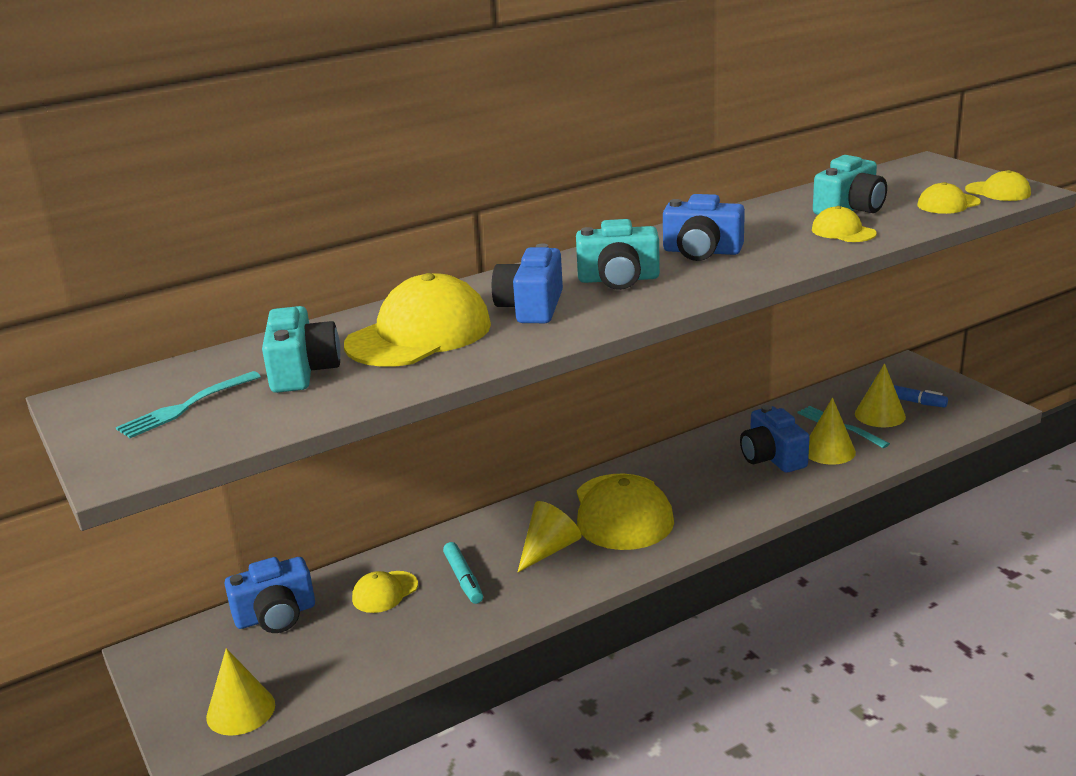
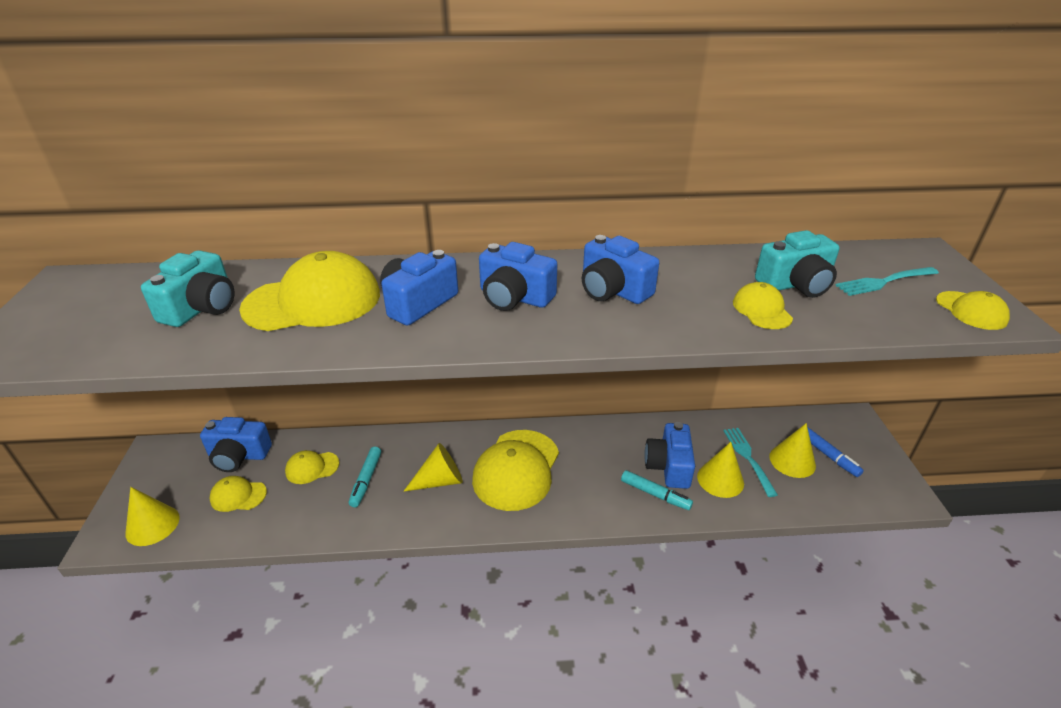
camera: 25 degrees right, 10 degrees up
turquoise fork [116,371,261,438] -> turquoise fork moved to [835,267,939,296]
turquoise camera [576,219,660,290] -> blue camera [479,242,557,311]
yellow cap [917,182,981,214] -> yellow cap moved to [210,476,267,512]
none -> turquoise marker [621,470,693,510]

